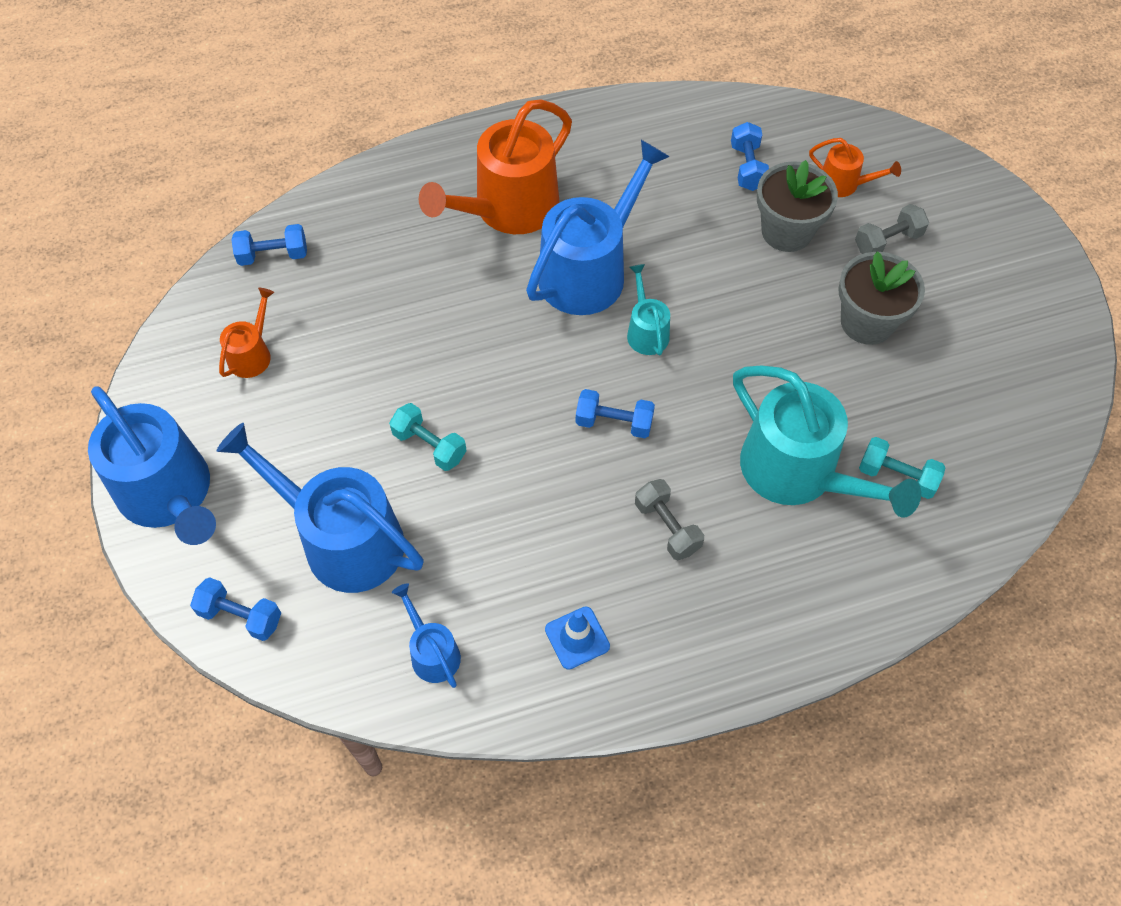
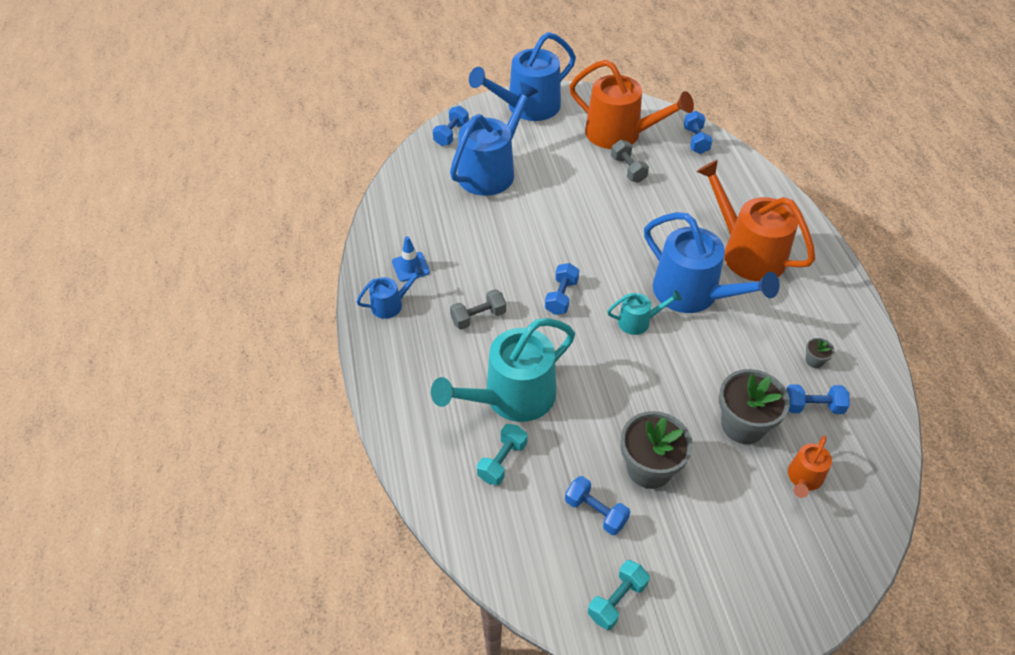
camera: 95 degrees right, 10 degrees down
orange watering can [219,288,274,378] -> orange watering can [569,60,694,149], size x2.09
turquoise dumbbell [389,403,467,471] -> turquoise dumbbell moved to [588,560,650,630]
blue watering can [392,583,461,688] -> blue watering can moved to [357,266,425,319]
grey dumbbell [855,204,929,254] -> grey dumbbell moved to [611,140,649,183]
none -> blue dumbbell [565,476,630,535]
none -> grey flower pot [806,338,835,368]

